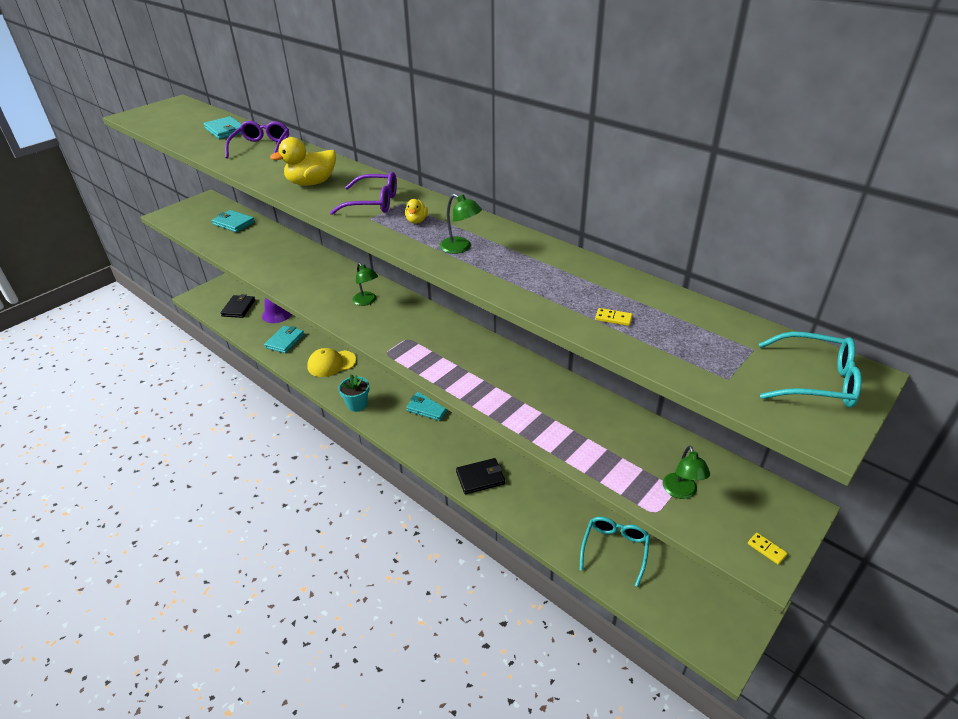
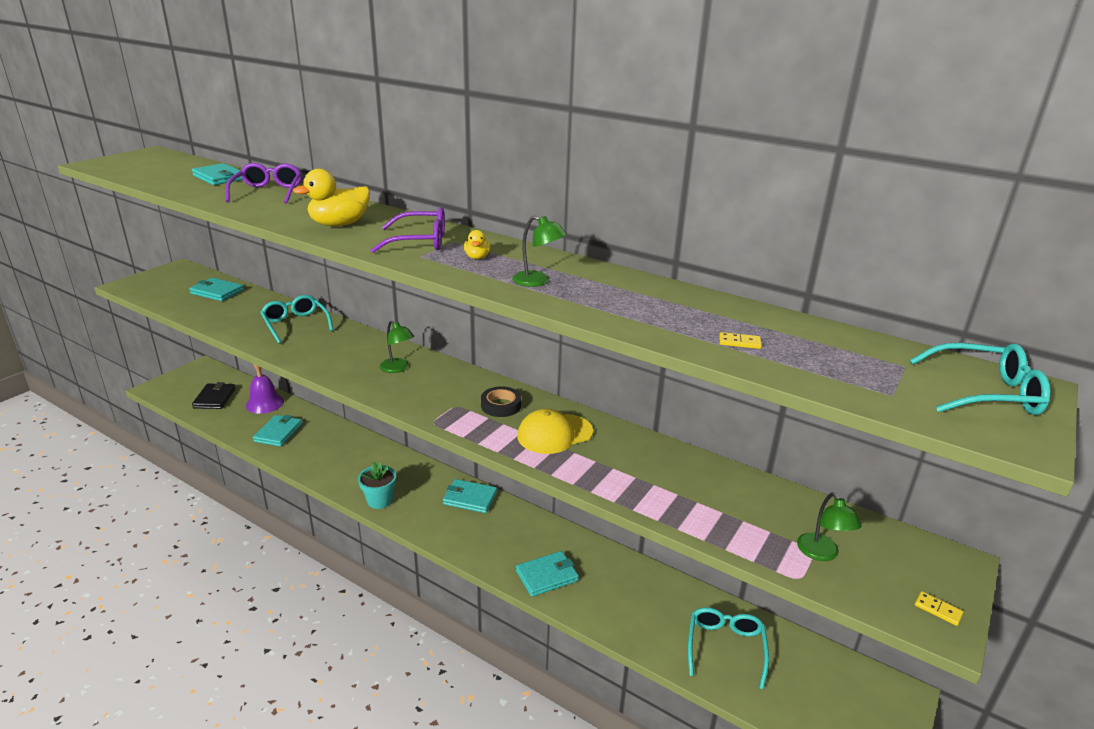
camera: 10 degrees left, 10 degrees down
yellow cap [307,348,356,377] -> yellow cap moved to [517,409,593,454]
black wallet [456,458,505,494] -> turquoise wallet [516,551,579,597]
none -> turquoise glasses [260,295,333,344]
none -> black tape [481,386,521,417]

